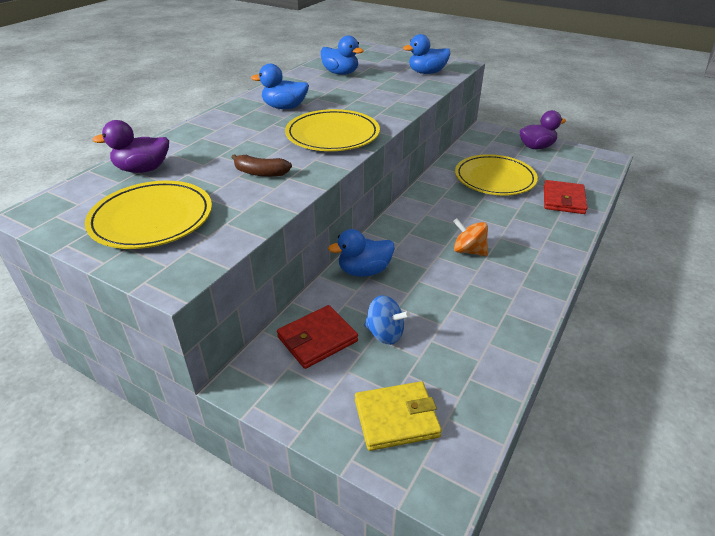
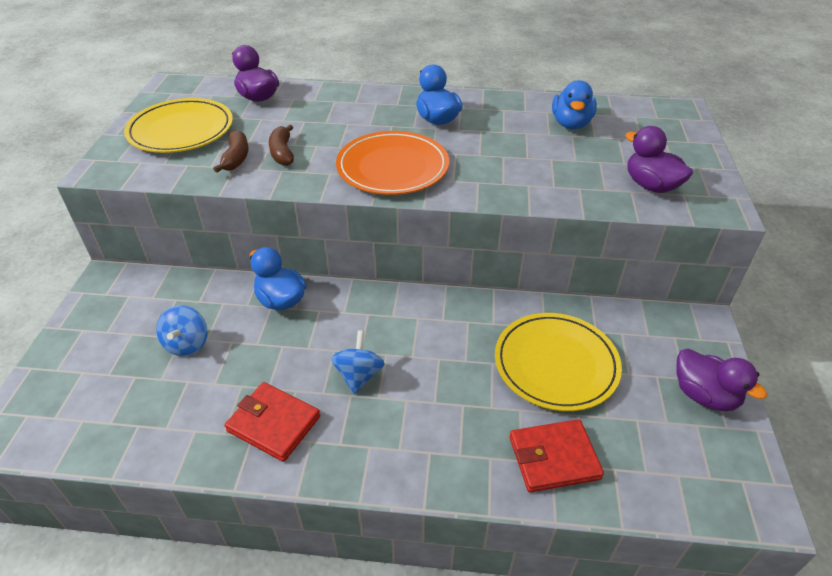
camera: 65 degrees right, 5 degrees up
red wallet [277,305,358,369] -> red wallet moved to [225,382,321,462]
yellow plate [285,109,380,151] -> orange plate [336,131,449,195]
yellow wallet [355,381,442,451] -> none
blue duck [403,34,451,74] -> purple duck [625,126,693,193]
orange spinning top [453,218,488,256] -> blue spinning top [331,330,385,395]
none -> brown banana [213,130,249,173]

